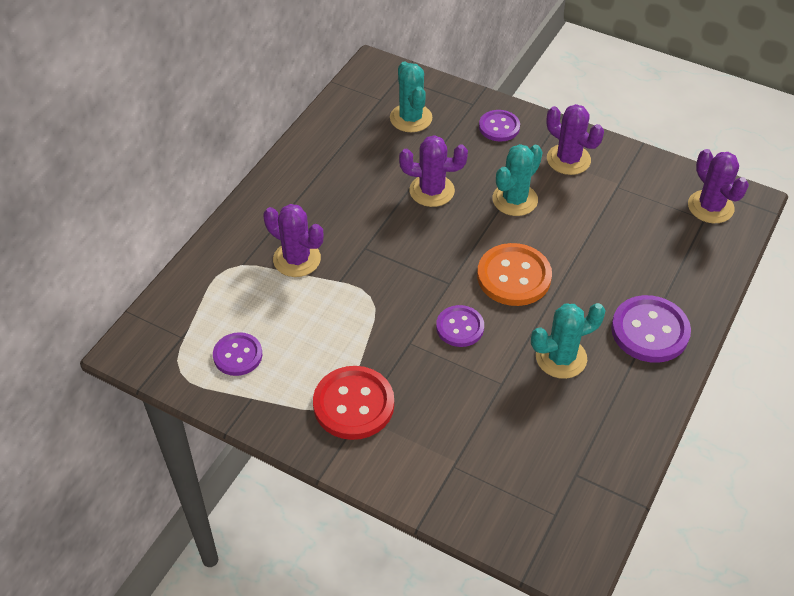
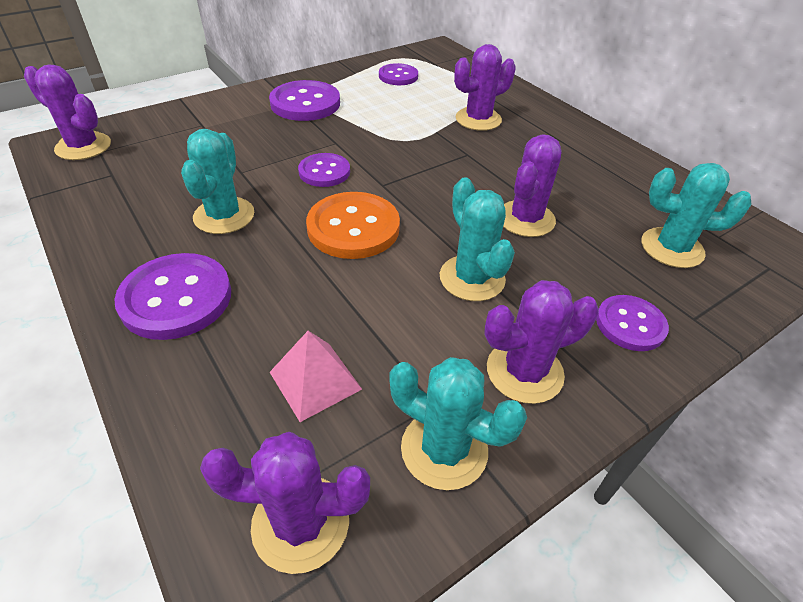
camera: 115 degrees right, 5 degrees down
red button [313,366,394,440] -> purple button [269,80,340,121]
none -> purple cactus [24,64,111,160]
none -> pink pyramid [270,331,362,422]
none -> turquoise cactus [389,357,527,490]

